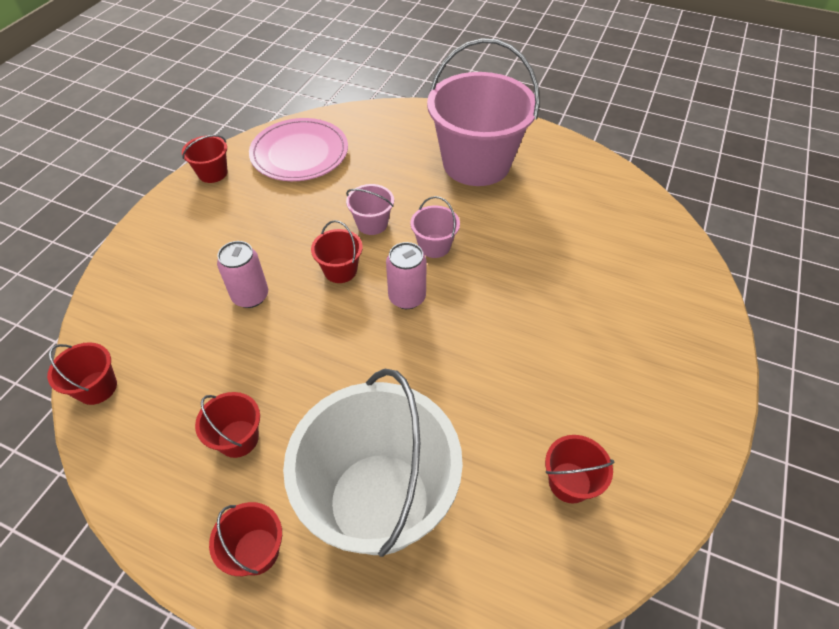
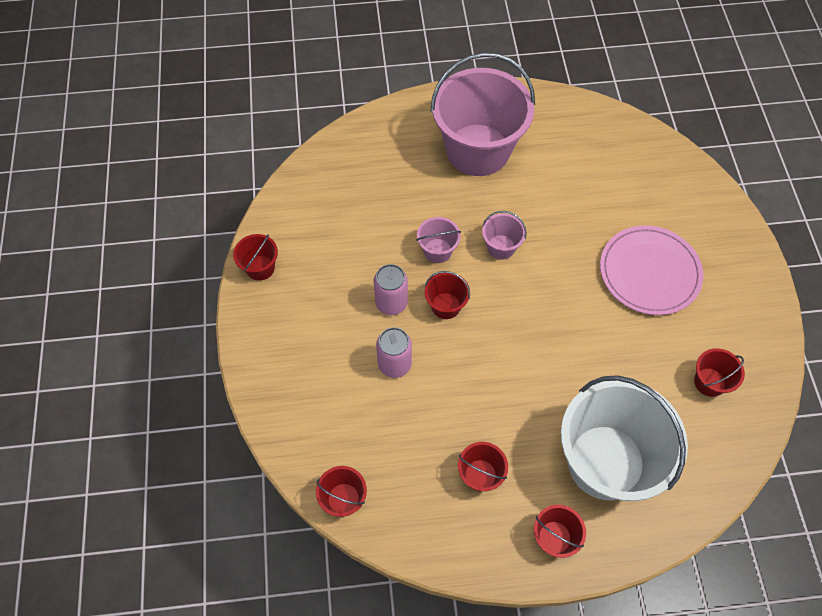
camera: 30 degrees left, 10 degrees up
pink plate [249,118,348,181] -> pink plate moved to [600,225,703,315]
pink can [386,242,427,309] -> pink can moved to [374,264,408,315]

